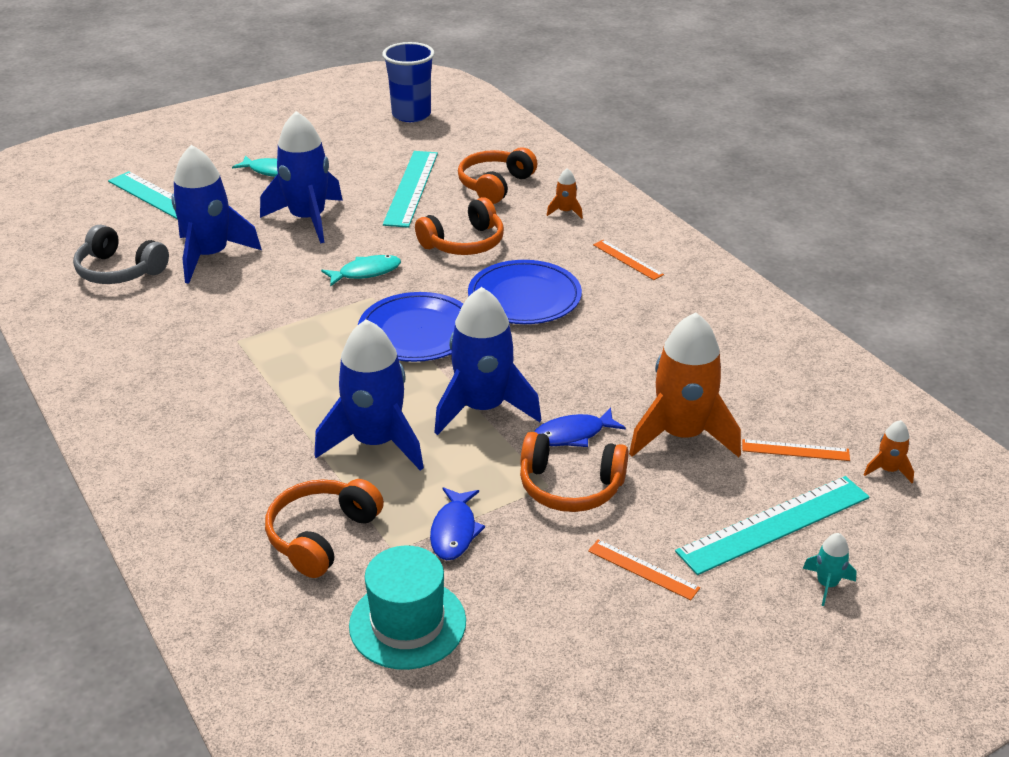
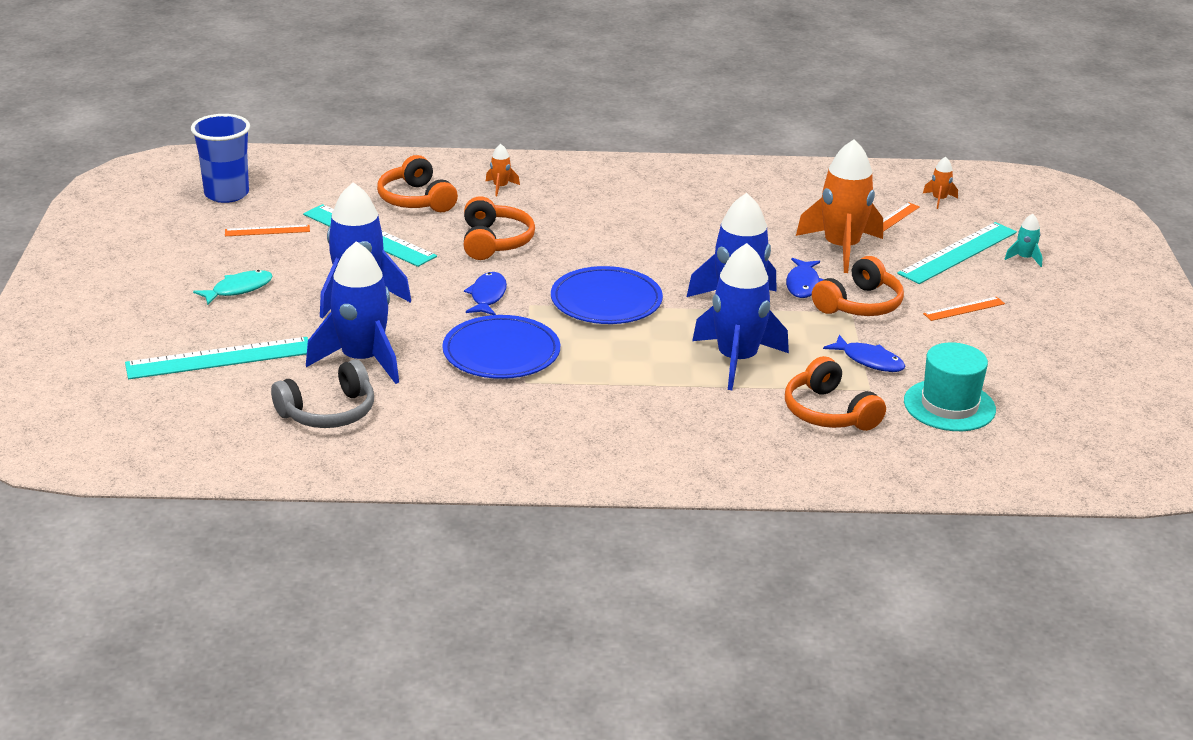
camera: 60 degrees left, 5 degrees down
turquoise fish [321,255,401,287] -> blue fish [464,272,507,315]
blue plate [468,260,582,324] -> blue plate moved to [442,315,560,379]
orange ruler [593,240,664,280] -> orange ruler moved to [225,225,310,236]
turquoise ruler [675,476,869,575] -> turquoise ruler turned 45 degrees clockwise [897,222,1017,284]

